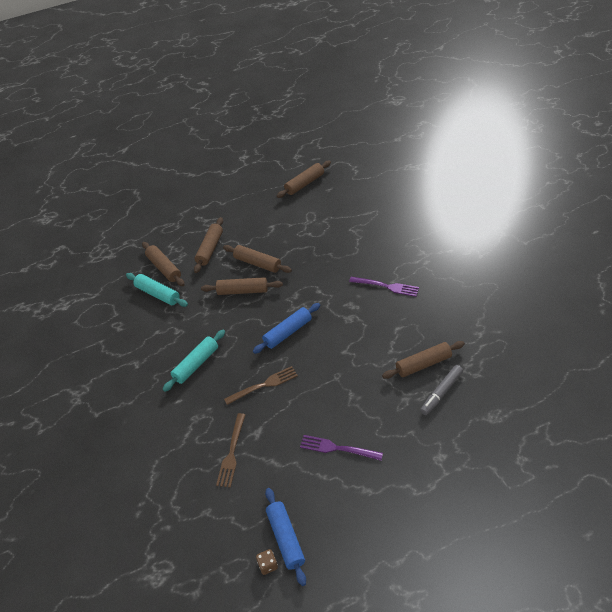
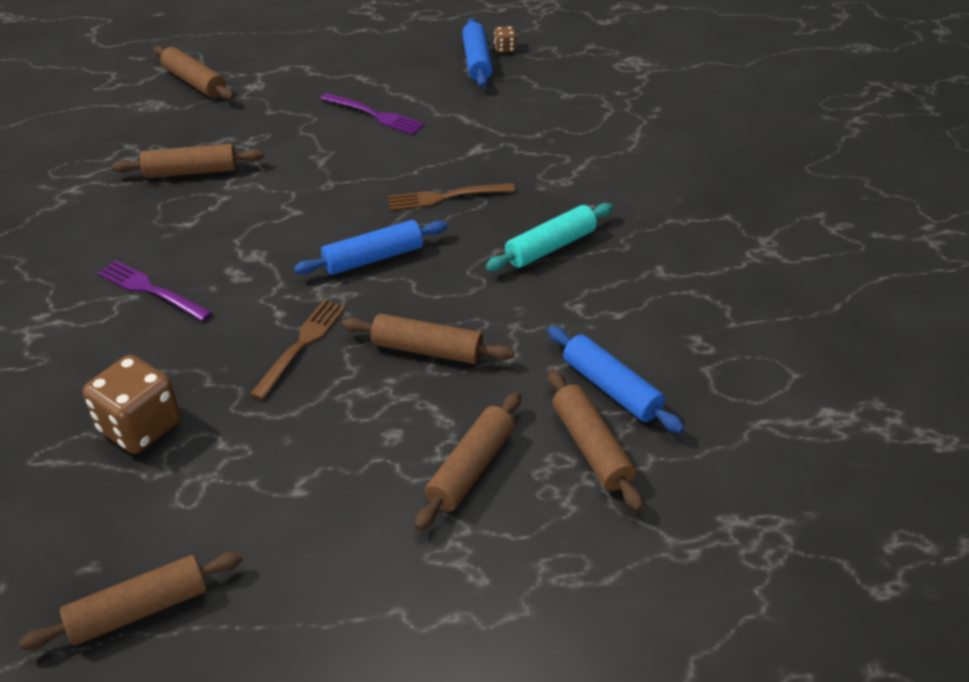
camera: 170 degrees left, 5 degrees down
turquoise rolling pin [126,273,188,307] -> blue rolling pin [548,326,684,433]
brown fork [216,413,246,488] -> brown fork moved to [250,300,346,400]
brown rolling pin [223,245,292,273] -> brown rolling pin moved to [153,46,235,100]
grey marker [420,365,463,415] -> none
none -> brown dice [83,355,181,454]

